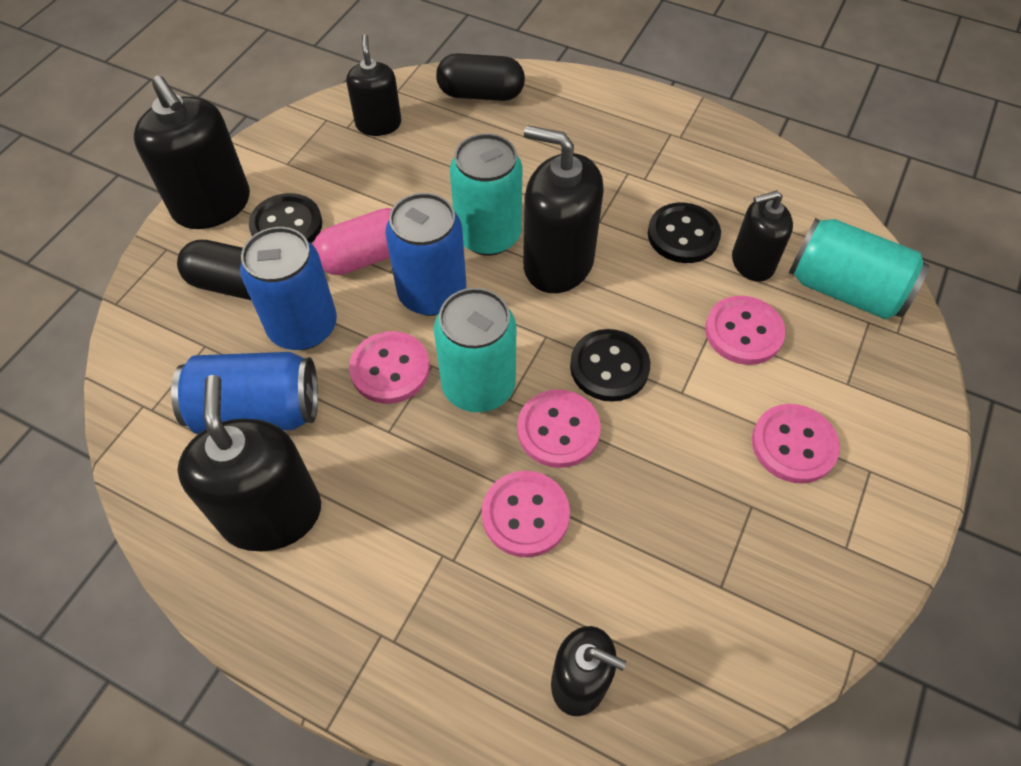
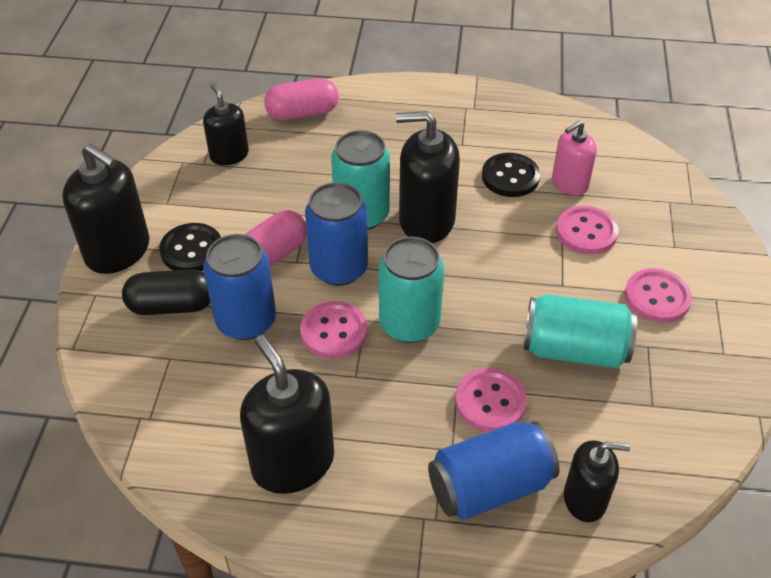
camera: 20 degrees left, 10 degrees down
blue can [171,352,318,434] -> blue can moved to [428,421,560,520]
black capsule [436,53,525,101] -> pink capsule [264,78,339,120]
pink button [517,389,601,468] -> none
black button [570,329,650,402] -> none
black soap dispenser [732,190,793,282] -> pink soap dispenser [552,120,597,195]
turquoise can [789,218,929,319] -> turquoise can moved to [524,294,637,368]

